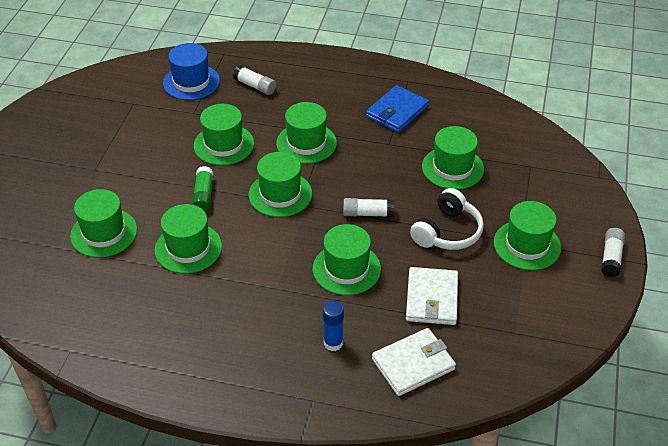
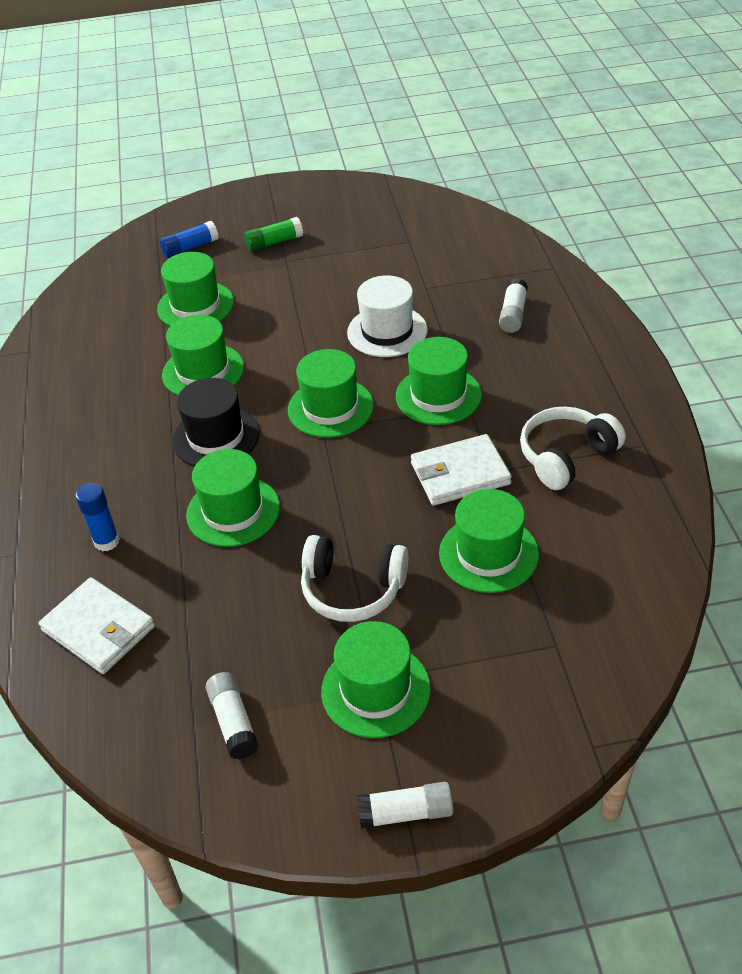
camera: 70 degrees right, 0 degrees up
blue hat [163,43,220,100] -> none
green glue stick [192,166,213,212] -> green glue stick moved to [244,217,303,252]
green hat [194,104,254,165] -> white hat [347,275,428,357]
white glue stick [343,198,394,217] -> white glue stick moved to [205,672,259,759]
blue wallet [366,85,429,133] -> white headphones [520,407,626,490]
white wallet [406,267,458,325] -> white wallet moved to [411,434,512,506]
none -> blue glue stick [160,221,219,258]
none -> black hat [172,378,260,466]

